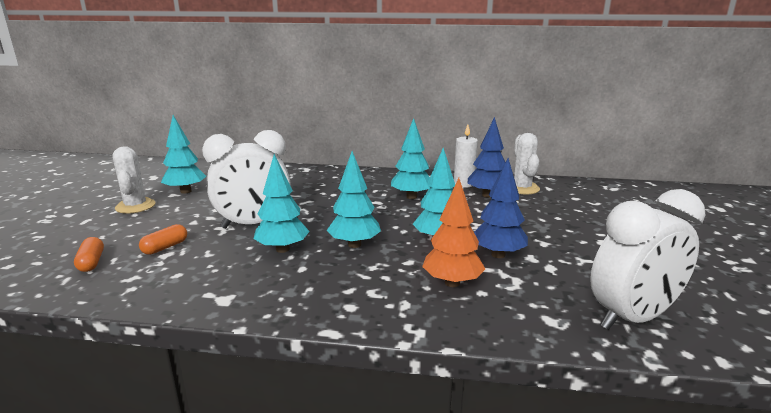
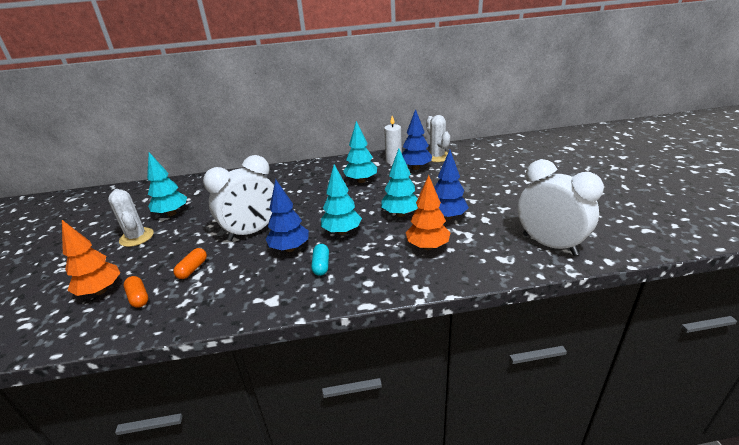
camera: 15 degrees left, 10 degrees up
turquoise tree [254,154,310,253] -> blue tree [266,179,309,252]
white clock [590,189,706,330] -> white clock turned 90 degrees counterclockwise [518,159,604,256]
none -> orange tree [62,220,120,296]
none -> turquoise capsule [311,244,329,276]

